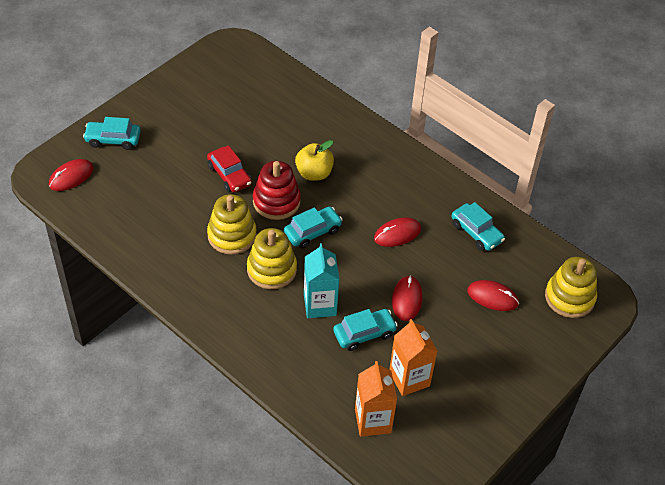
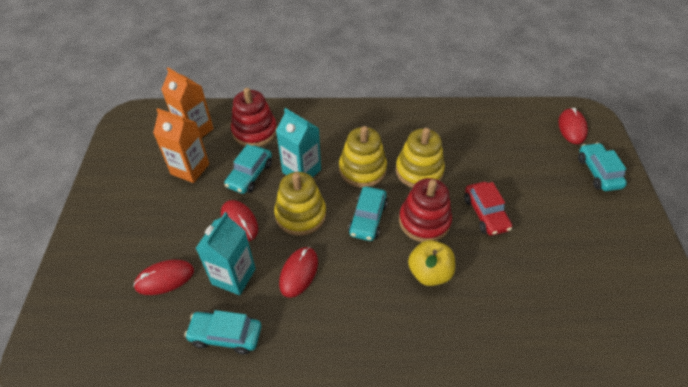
camera: 140 degrees right, 0 degrees up
turquoise car [83,117,141,150] -> turquoise car turned 60 degrees counterclockwise [578,143,627,191]
red car [207,145,252,193] -> red car turned 120 degrees counterclockwise [464,182,512,236]
yellow stacking toy [545,257,597,318] -> yellow stacking toy moved to [274,172,326,236]
none -> turquoise carton [196,212,256,295]
none -> red stacking toy [231,88,277,147]

